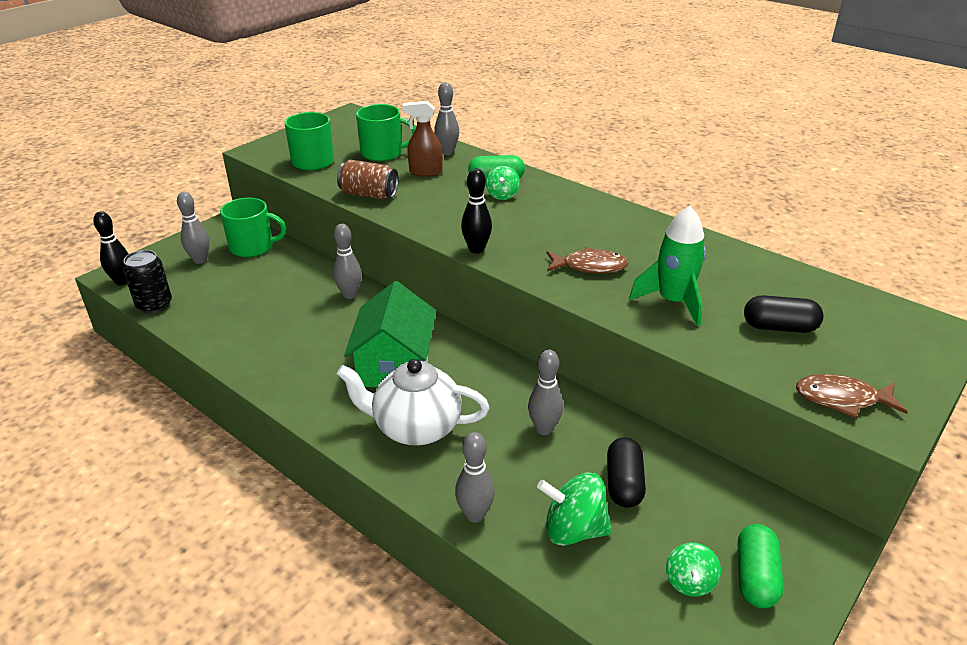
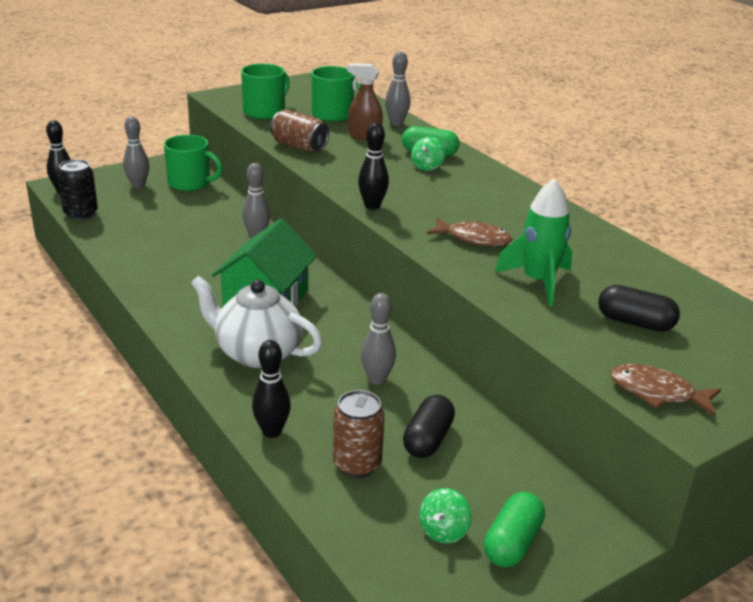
camera: 15 degrees right, 5 degrees down
grey bowling pin [455,432,495,523] -> black bowling pin [252,340,291,438]
green spinning top [537,473,612,546] -> brown can [333,390,385,478]

